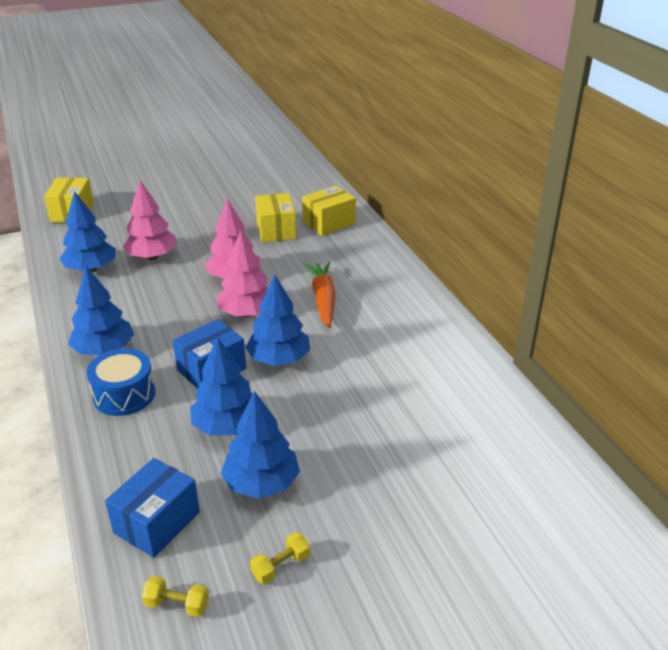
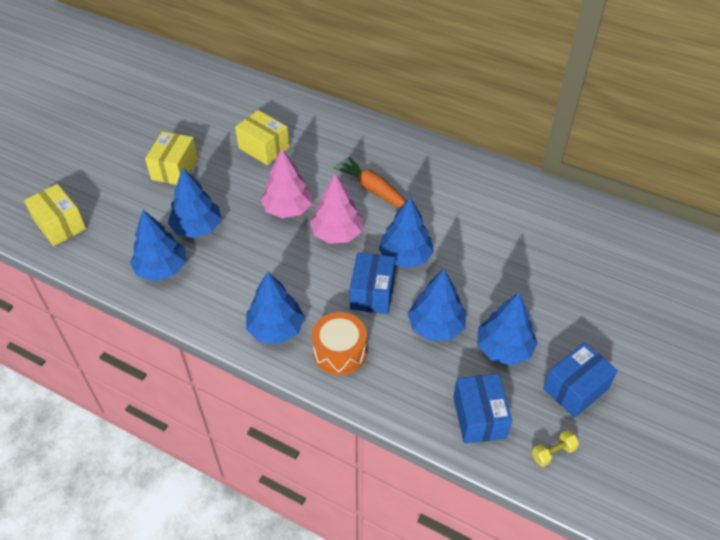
camera: 40 degrees left, 15 degrees up
blue drum [86,348,155,416] -> orange drum [312,312,367,375]
pink tree [122,180,177,260] -> blue tree [168,167,222,238]
yellow dumbbell [250,532,310,584] -> blue box [543,342,618,418]
yellow box [302,186,356,236] -> yellow box moved to [145,131,198,185]

